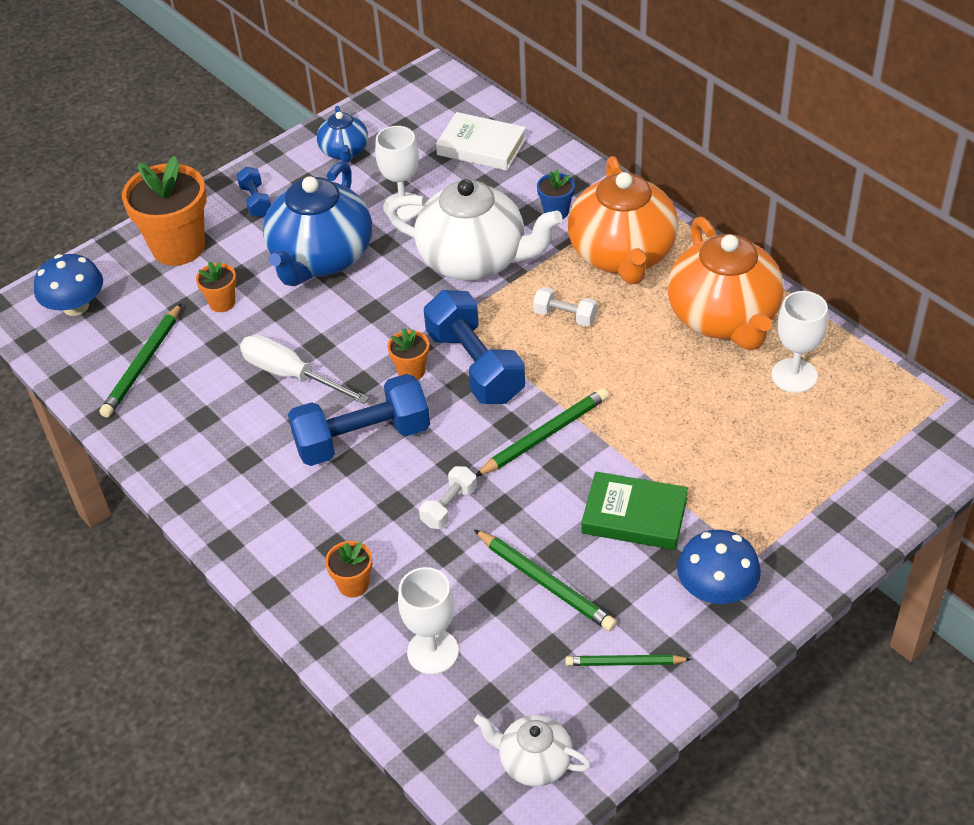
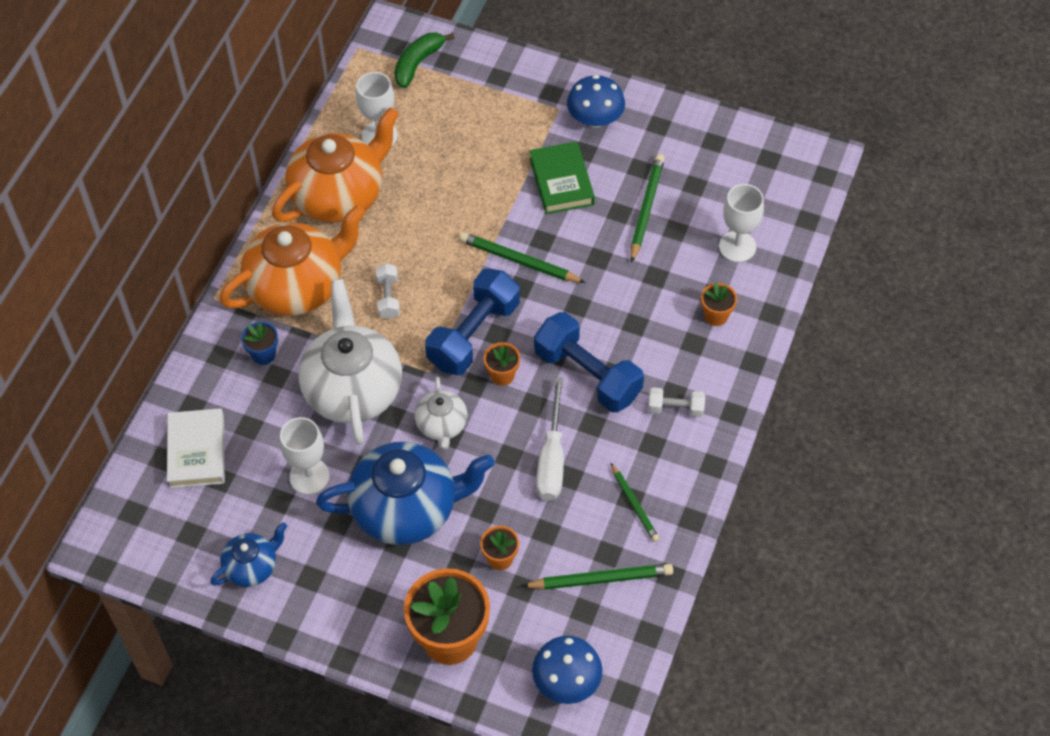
camera: 120 degrees left, 10 degrees up
blue dumbbell [236,167,271,217] -> none
white dumbbell [419,466,477,529] -> white dumbbell moved to [648,387,705,417]
white teapot [474,715,591,786] -> white teapot moved to [415,377,467,450]
green pencil [566,655,692,666] -> green pencil moved to [611,463,660,542]
none -> green banana [394,33,454,88]

